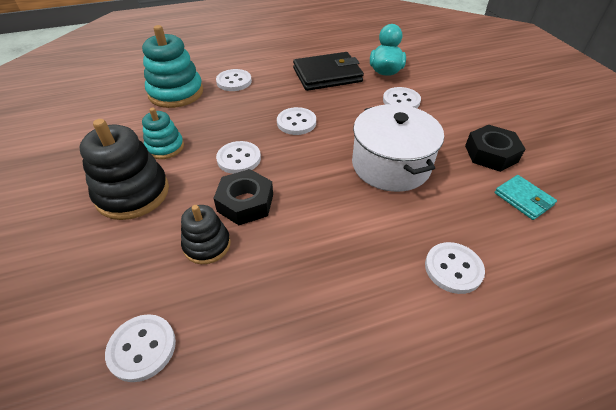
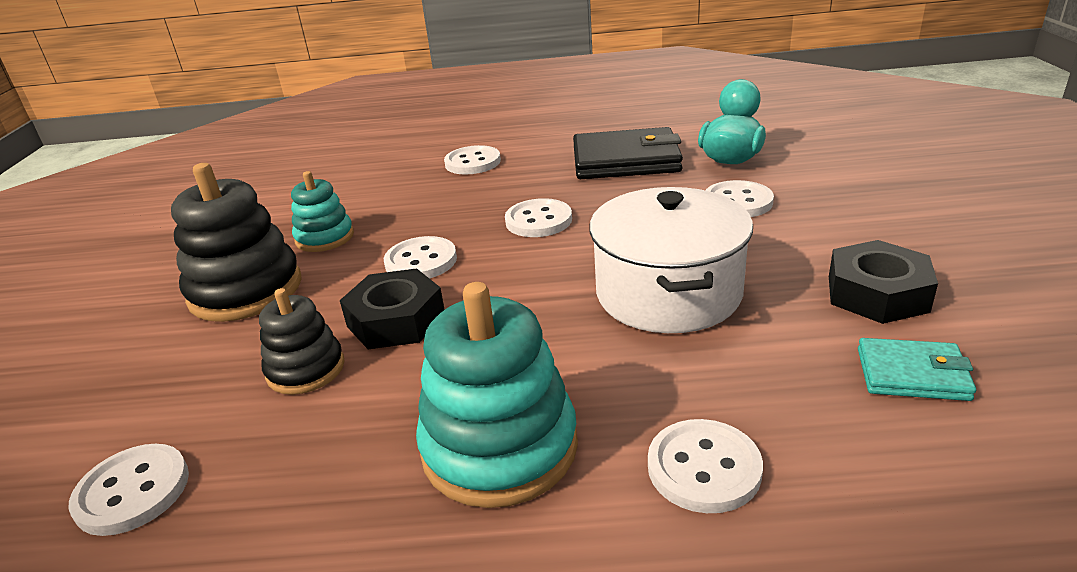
camera: 20 degrees right, 15 degrees down
turquoise stacking toy [142,25,203,108] -> turquoise stacking toy moved to [416,282,578,508]
turquoise wallet [495,175,557,220] -> turquoise wallet turned 60 degrees counterclockwise [858,338,976,401]

